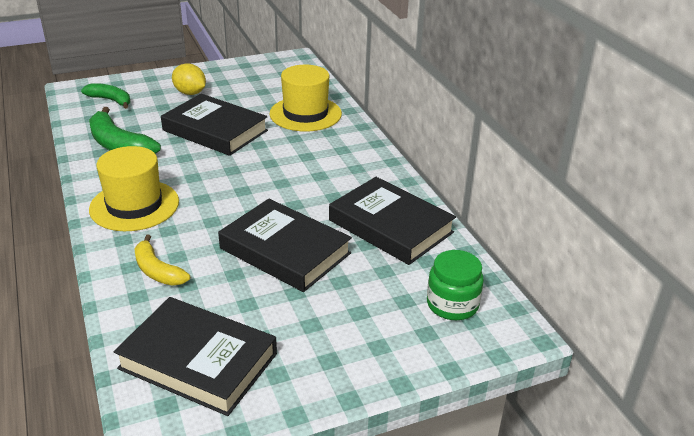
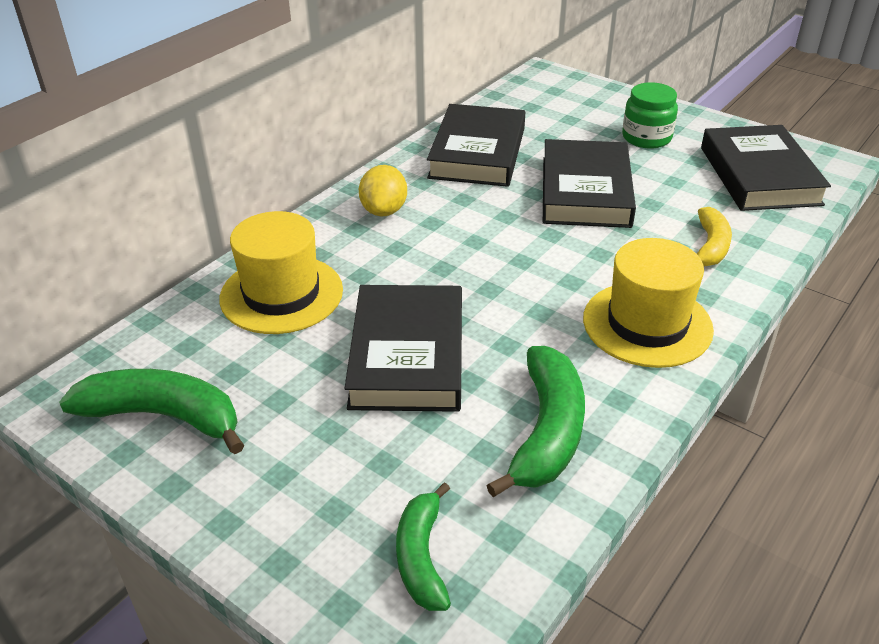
camera: 120 degrees left, 5 degrees up
yellow lemon [172,63,206,95] -> yellow lemon moved to [359,165,407,216]
green jar [427,250,484,320] -> green jar moved to [622,82,678,148]
none -> green banana [59,369,244,454]

